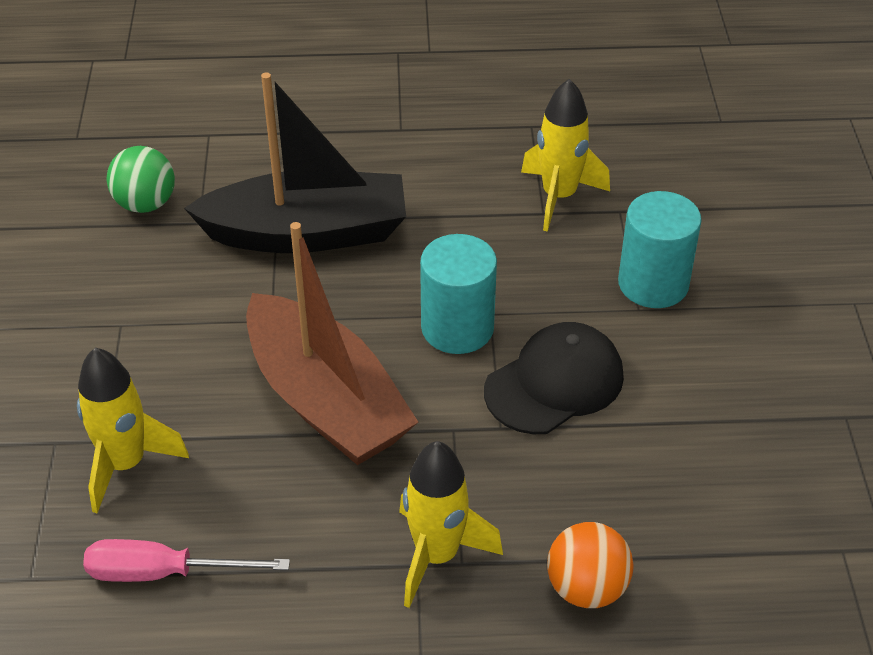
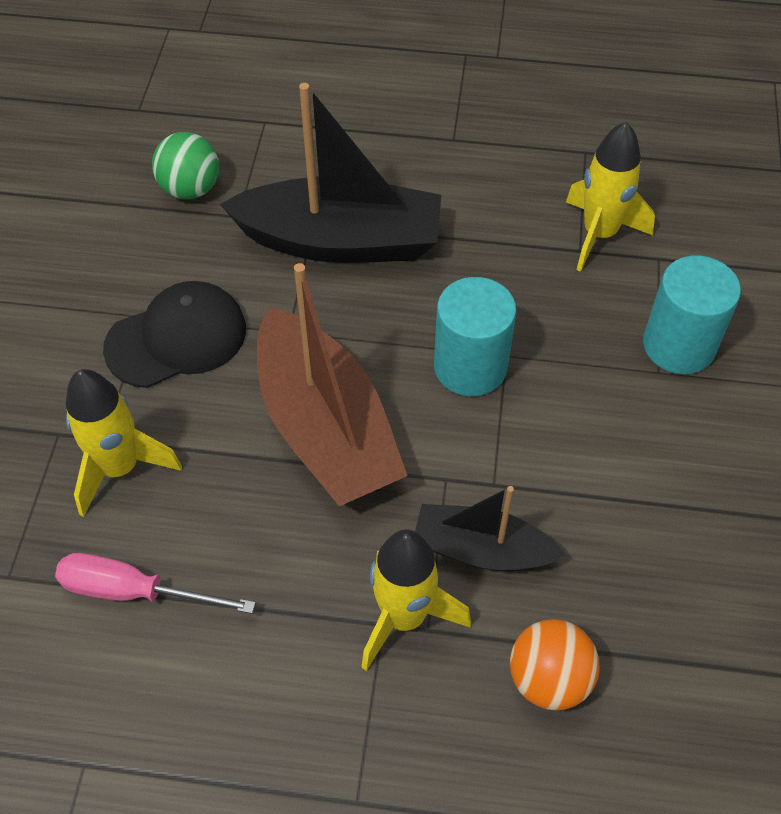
camera: 10 degrees right, 10 degrees up
black cap [484,322,624,434] -> black cap moved to [103,281,246,388]
none -> black boat [415,486,565,571]

